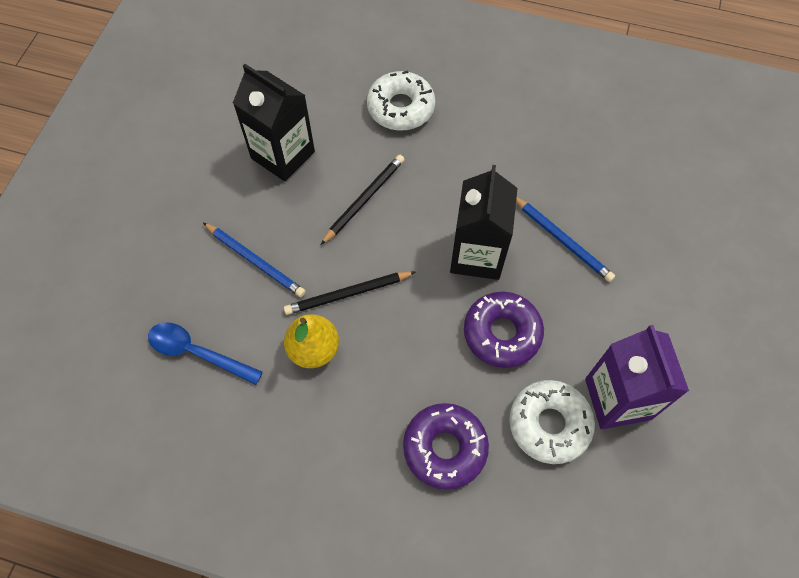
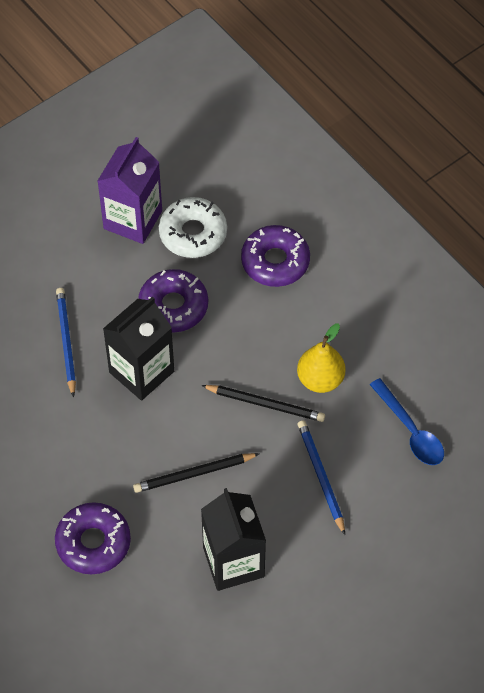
camera: 145 degrees left, 5 degrees down
white donut [367,70,435,131] -> purple donut [55,502,131,574]

